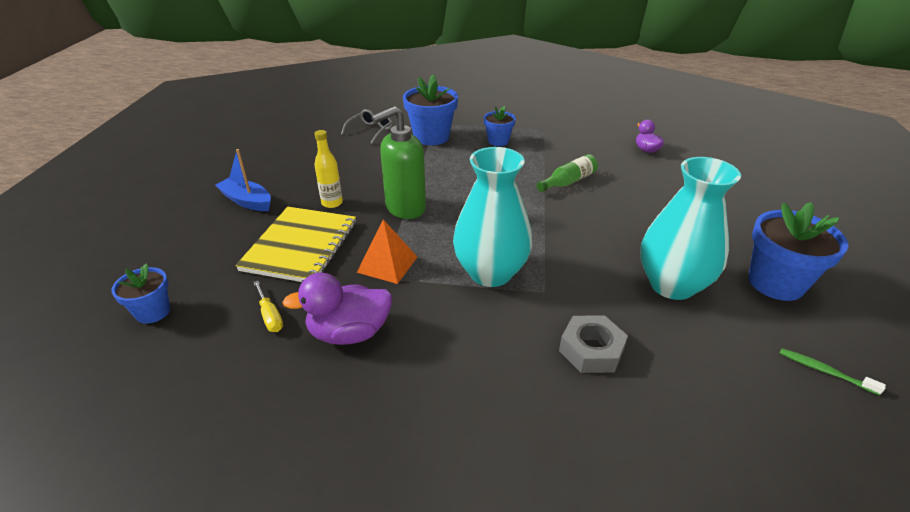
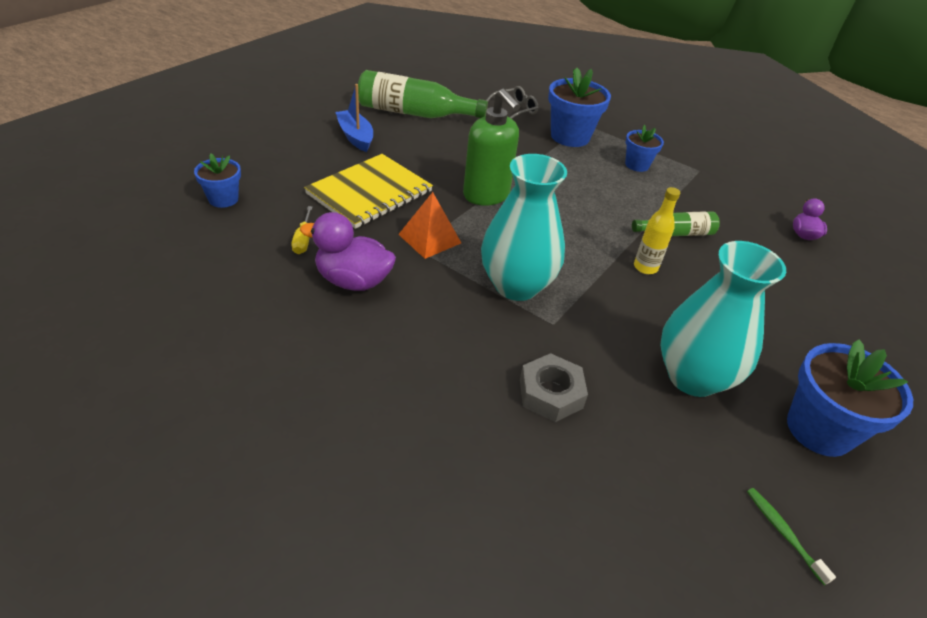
camera: 25 degrees right, 5 degrees up
yellow bottle [314,130,343,208] -> yellow bottle moved to [634,187,680,274]
green soap dispenser [371,106,426,219] -> green soap dispenser turned 120 degrees counterclockwise [463,89,520,206]
none -> green bottle [358,70,488,118]

